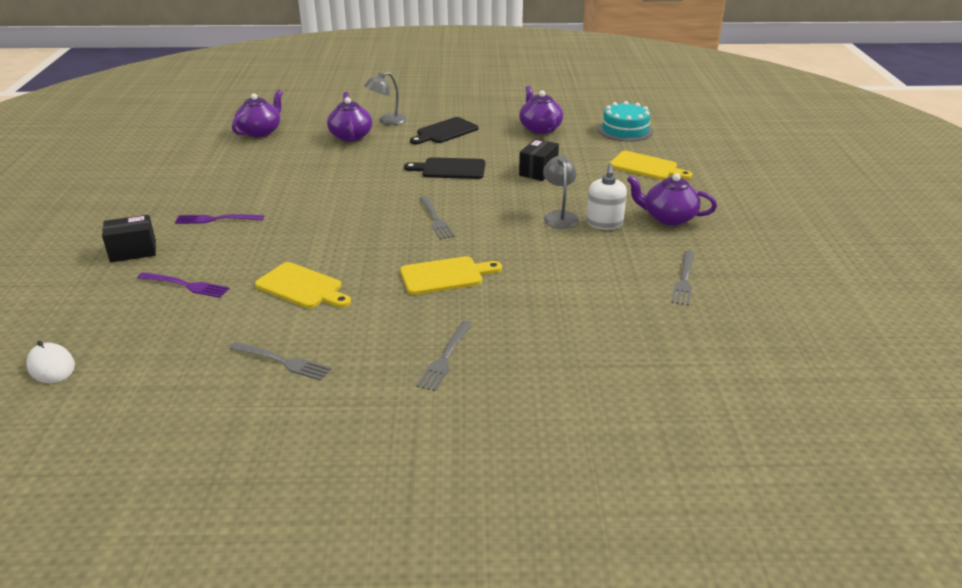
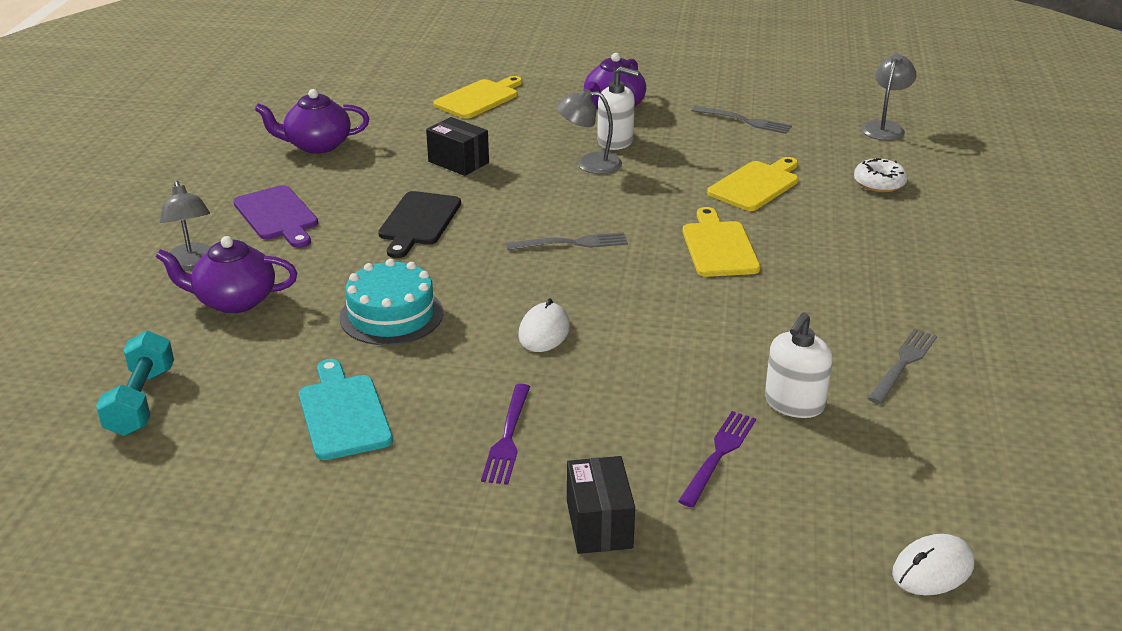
camera: 80 degrees left, 0 degrees up
purple teapot [232,90,283,137] -> turquoise dumbbell [96,331,174,436]
yellow cutting board [255,262,351,308] -> yellow cutting board moved to [707,157,799,211]
black cutting board [410,117,478,144] -> purple cutting board [233,185,318,248]
grey fork [416,321,472,391] -> none
turquoise cake [598,101,653,142] -> turquoise cake moved to [340,259,443,345]
none -> turquoise cutting board [299,359,393,460]
none -> white mouse [518,298,570,352]
none -> white soap dispenser [765,313,832,418]
none -> white donut [854,158,908,192]
none -> grey lamp [862,54,917,141]

